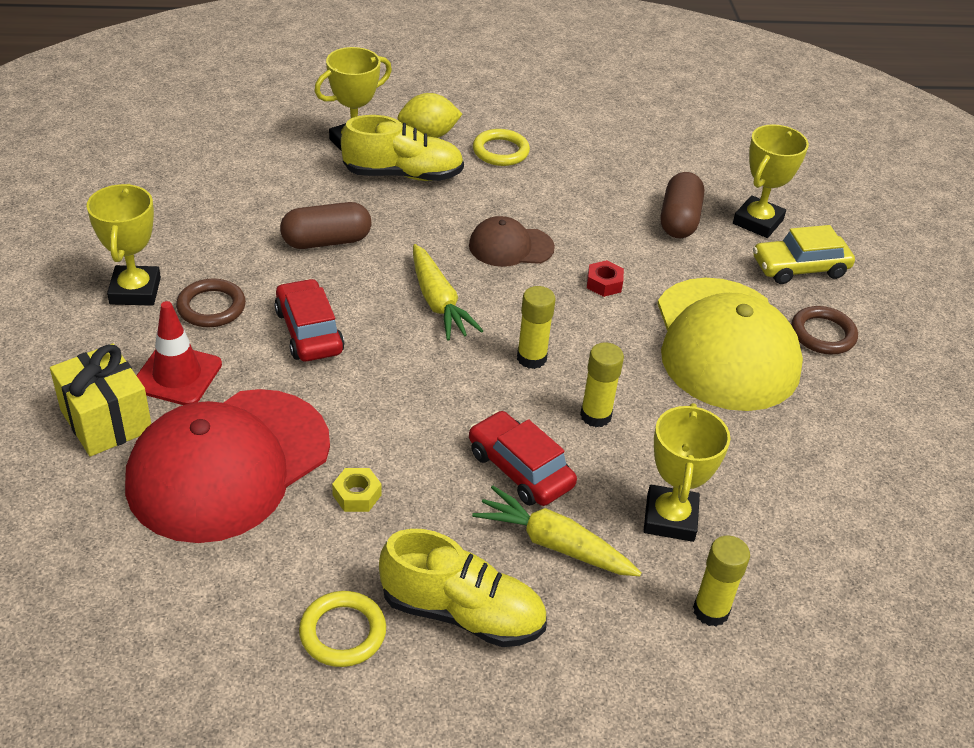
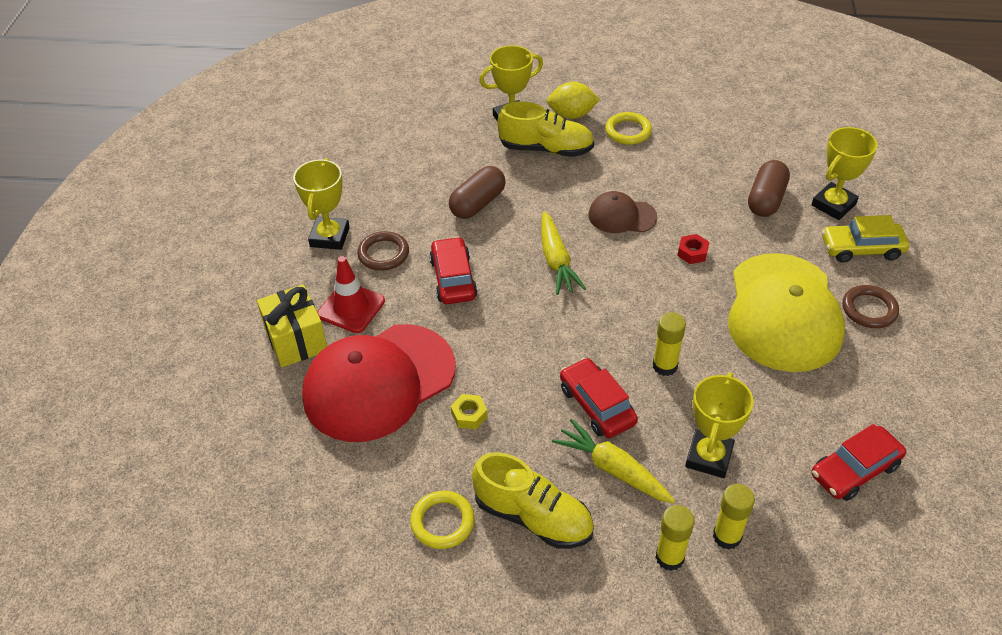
camera: 15 degrees right, 5 degrees up
brown capsule [280,202,371,249] -> brown capsule turned 45 degrees counterclockwise [449,166,506,219]
yellow glue stick [517,286,556,369] -> yellow glue stick moved to [655,505,694,571]
none -> red car [811,424,906,501]

